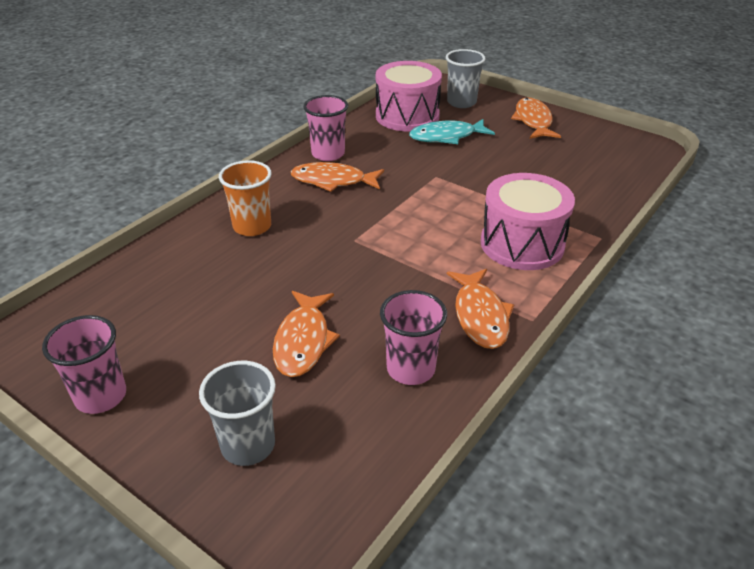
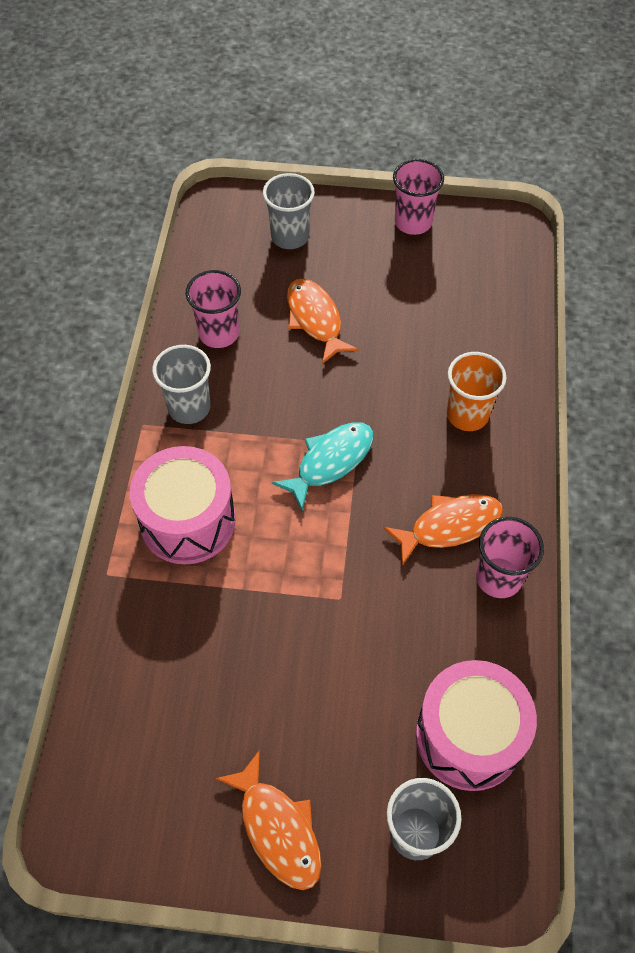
camera: 150 degrees right, 20 degrees up
turquoise fish [409,119,495,144] -> turquoise fish moved to [272,422,374,510]
orange fish [447,269,514,349] -> grey cup [152,345,211,424]

